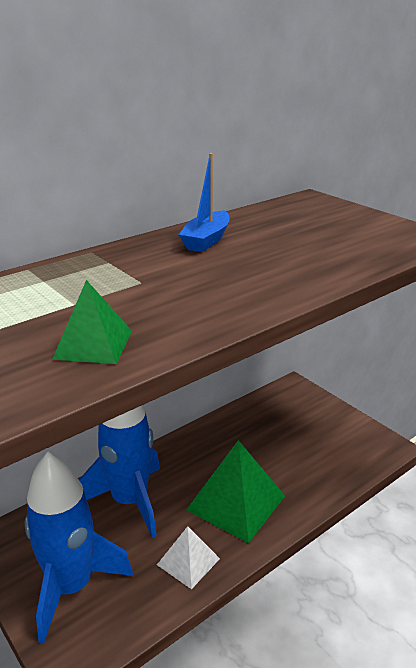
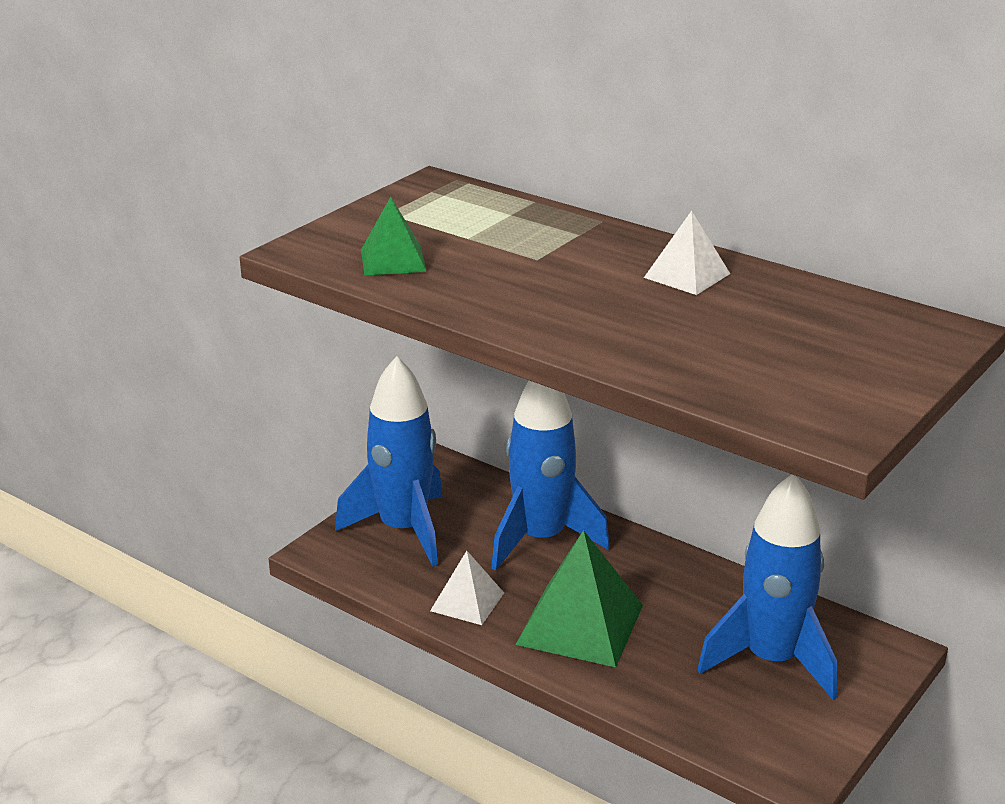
camera: 75 degrees right, 0 degrees up
blue boat [179,153,230,252] -> white pyramid [644,211,730,295]
none -> blue rocket [697,474,838,700]

